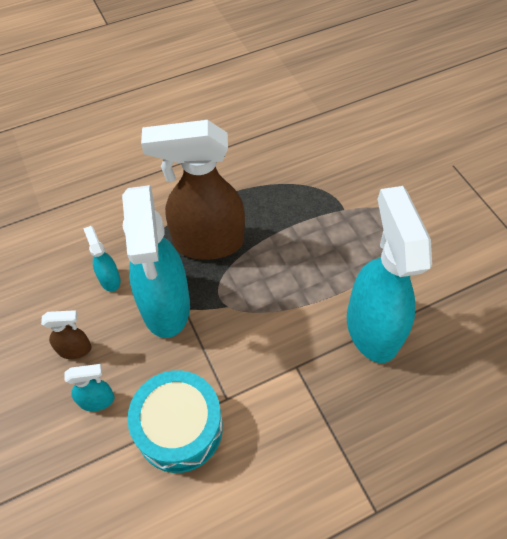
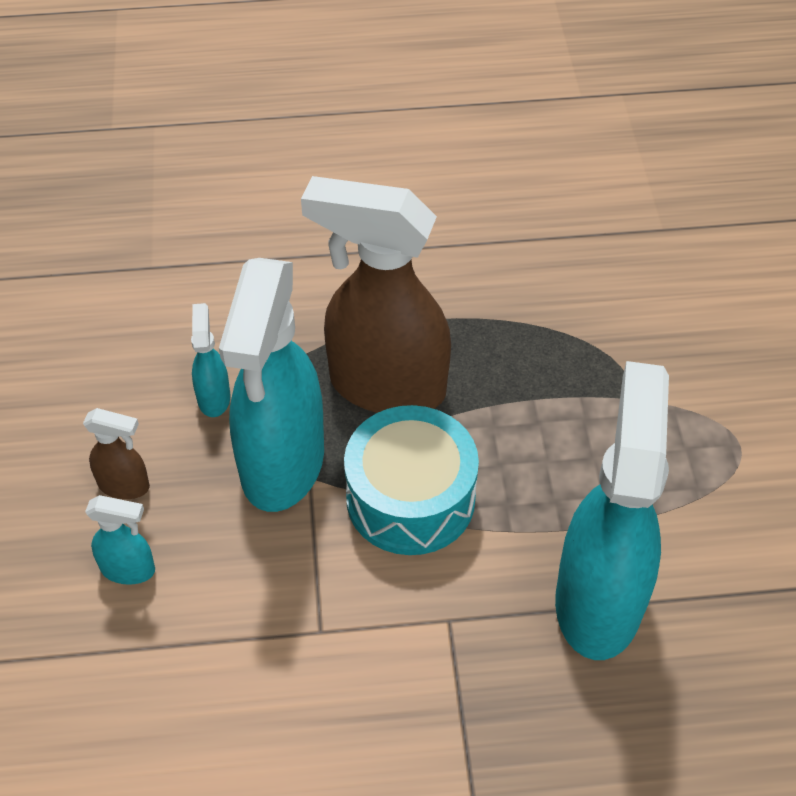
camera: 20 degrees right, 5 degrees down
turquoise drum [128,370,223,473] -> turquoise drum moved to [344,405,479,555]

